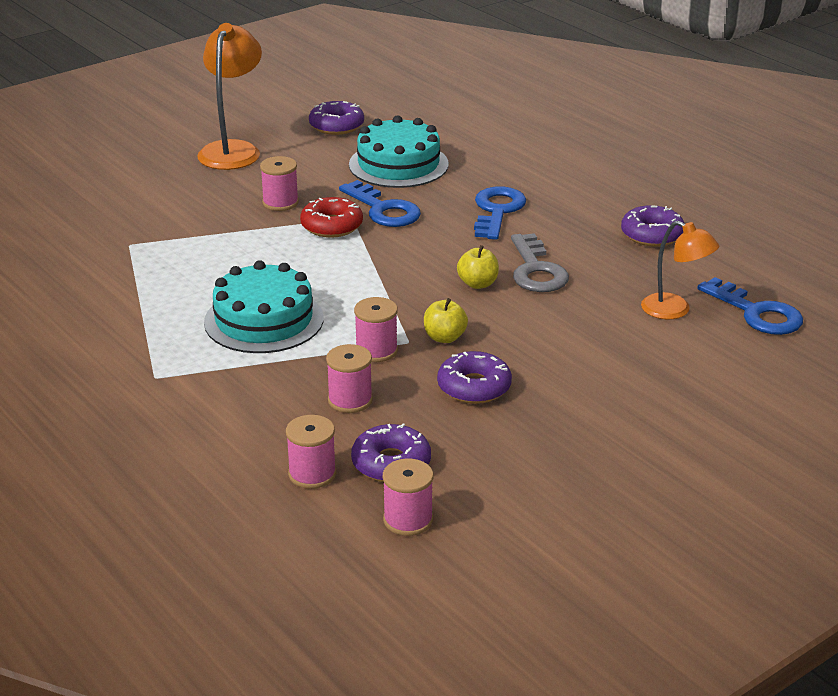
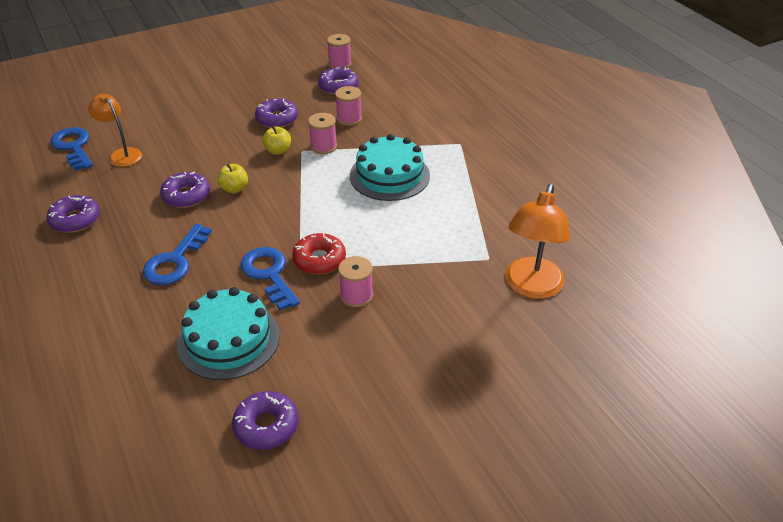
camera: 170 degrees left, 10 degrees up
orange lamp [197,23,262,170] -> orange lamp moved to [505,184,570,299]
pink spool [286,415,336,489] -> none
grey key [511,233,569,292] -> purple donut [160,172,210,208]

